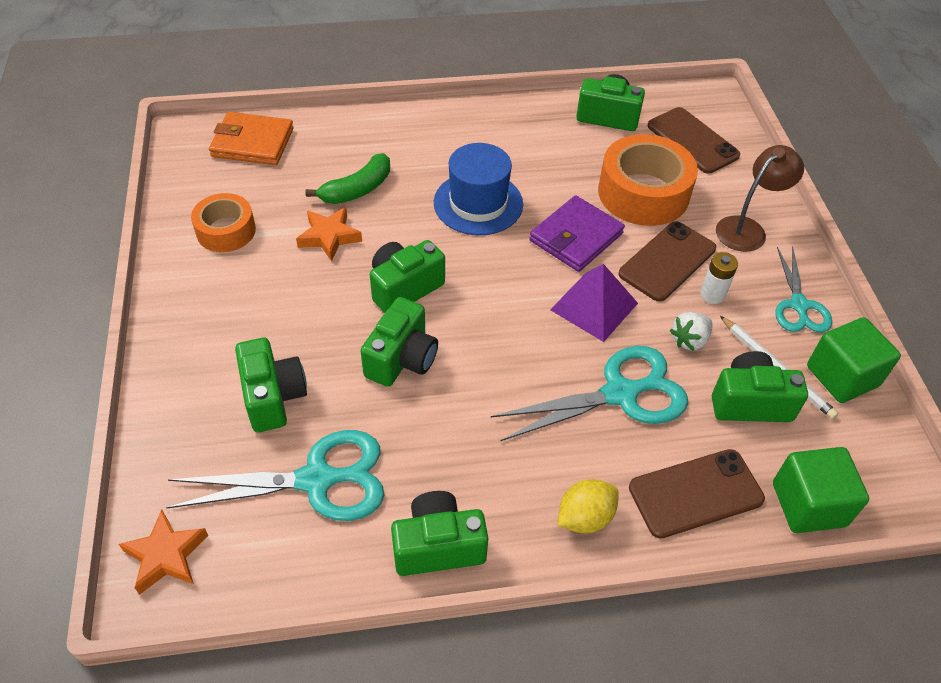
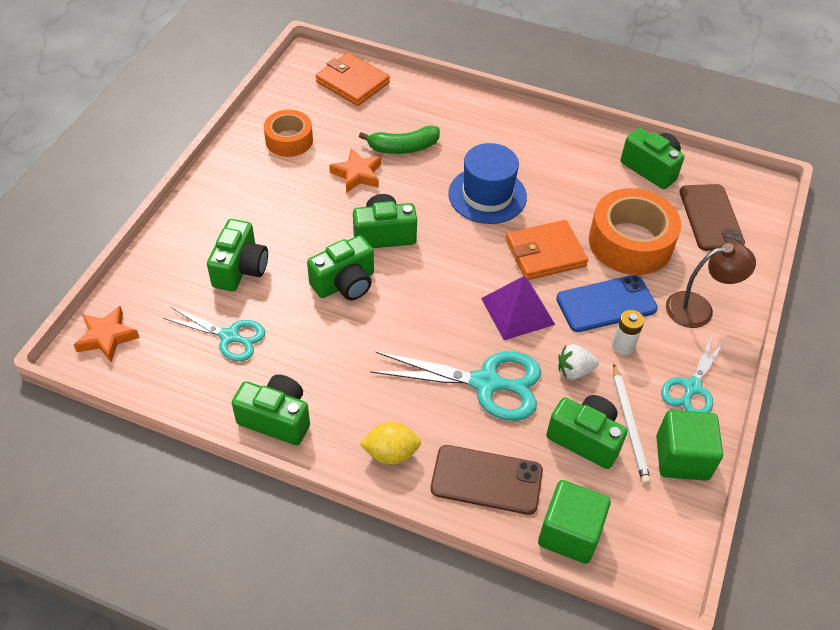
camera: 30 degrees right, 0 degrees up
turquoise scissors [166,430,384,521] -> turquoise scissors [163,307,265,361], size x0.64
purple wallet [529,195,625,272] -> orange wallet [506,220,588,280]
brown phone [619,221,716,302] -> blue phone [556,275,658,332]

